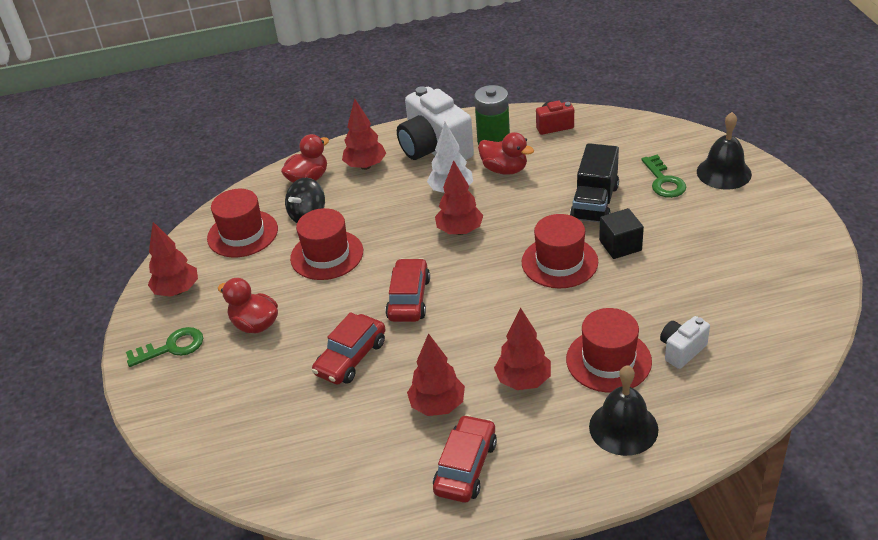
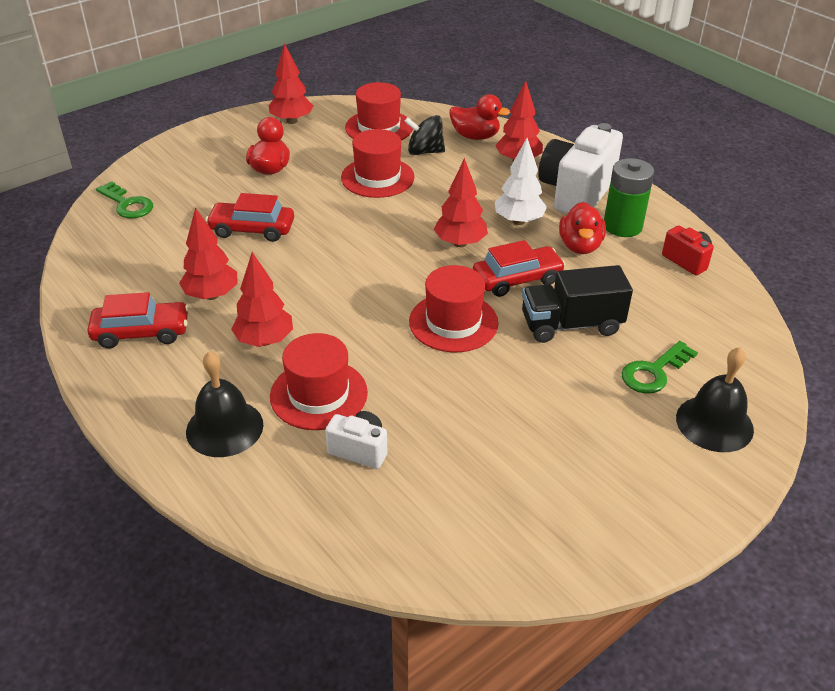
camera: 60 degrees right, 0 degrees up
green key [126,327,203,367] -> green key moved to [96,181,153,218]
red car [385,258,430,322] -> red car moved to [473,240,566,297]
black cube [599,208,644,259] -> none

